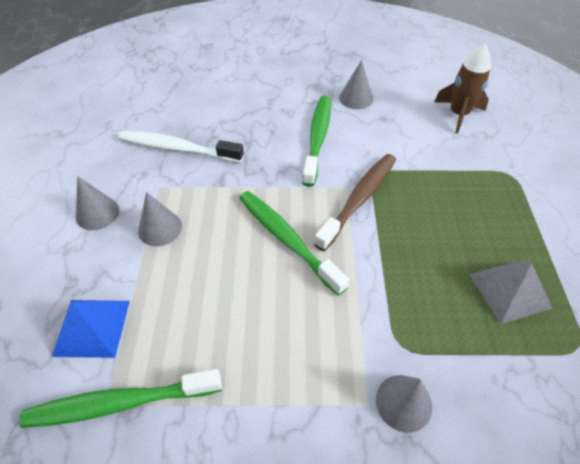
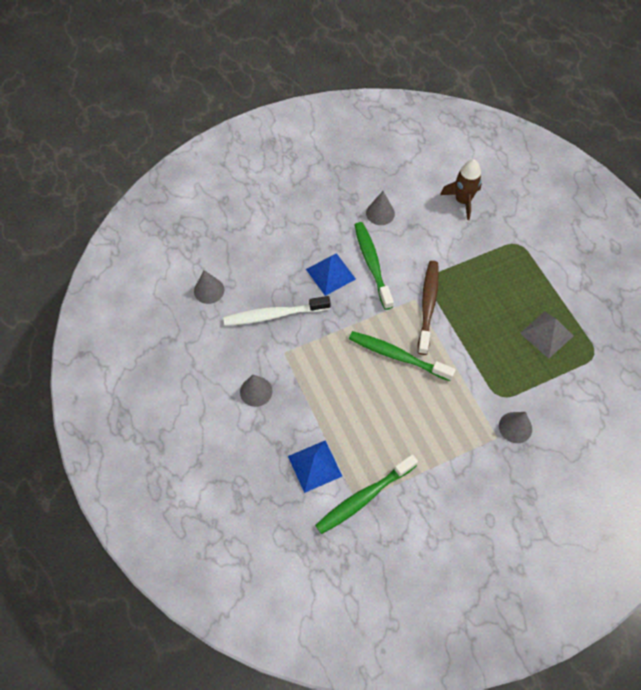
camera: 25 degrees left, 10 degrees up
grey cone [138,192,182,246] -> grey cone moved to [194,270,224,304]
none -> blue pyramid [306,253,356,296]

